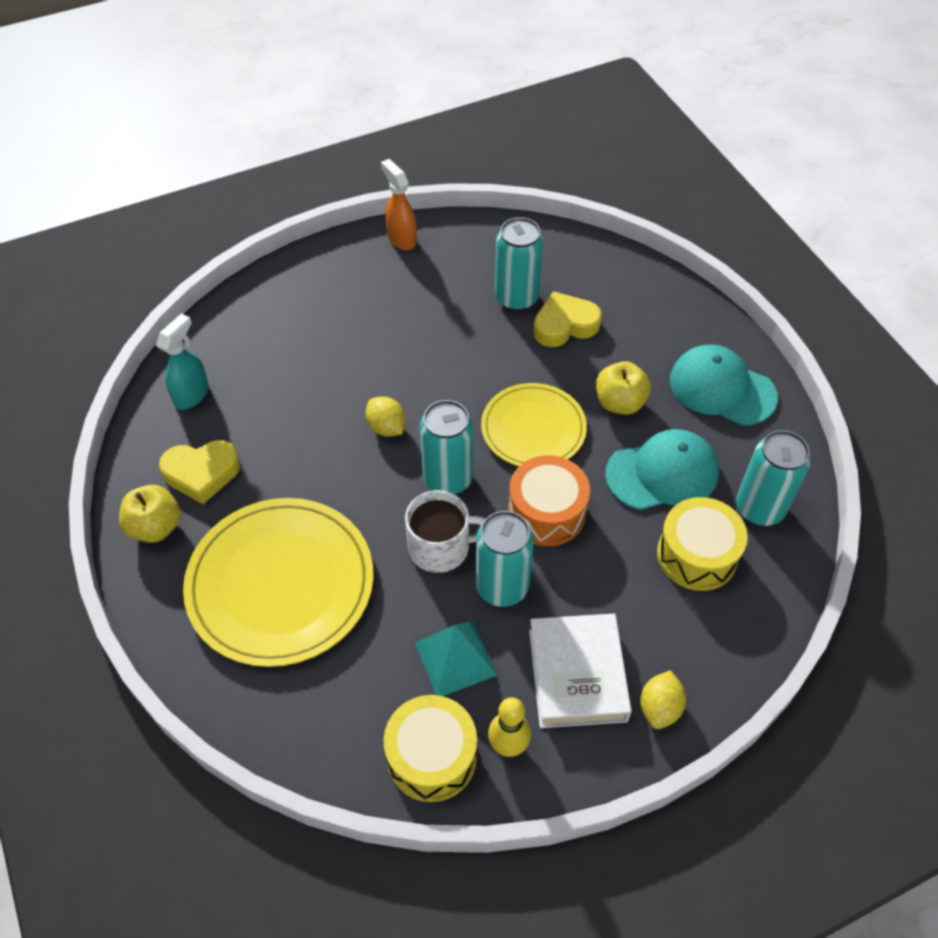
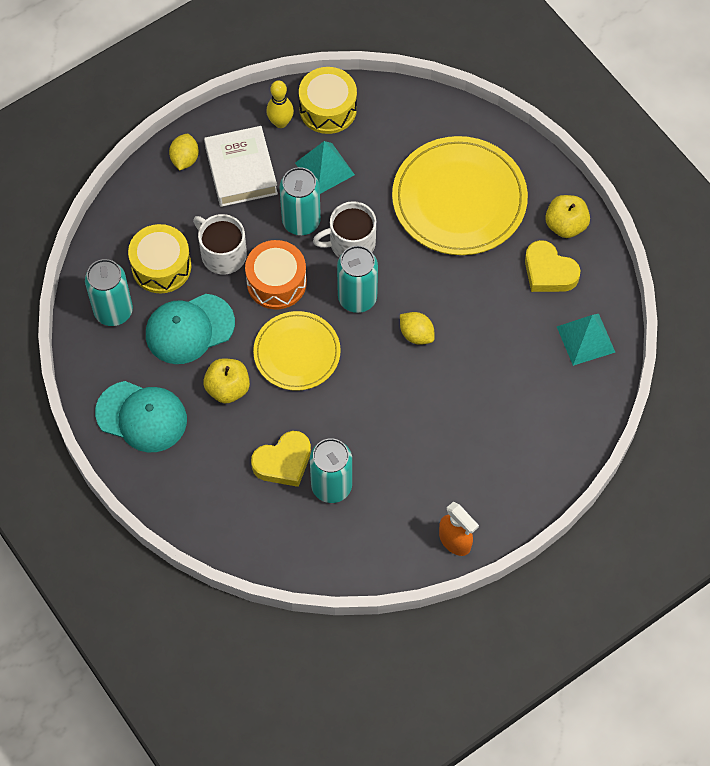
camera: 170 degrees right, 10 degrees up
turquoise spray bottle [156,314,209,410] -> turquoise pyramid [557,314,615,366]
yellow heart [159,440,240,504] -> yellow heart turned 120 degrees counterclockwise [525,240,581,292]
none -> white mug [193,214,247,275]

